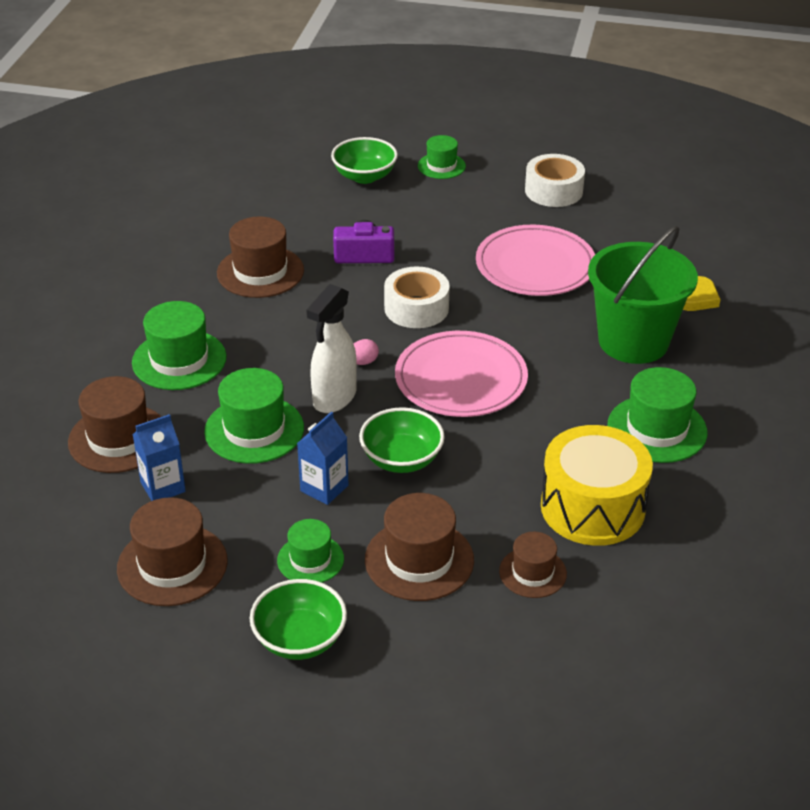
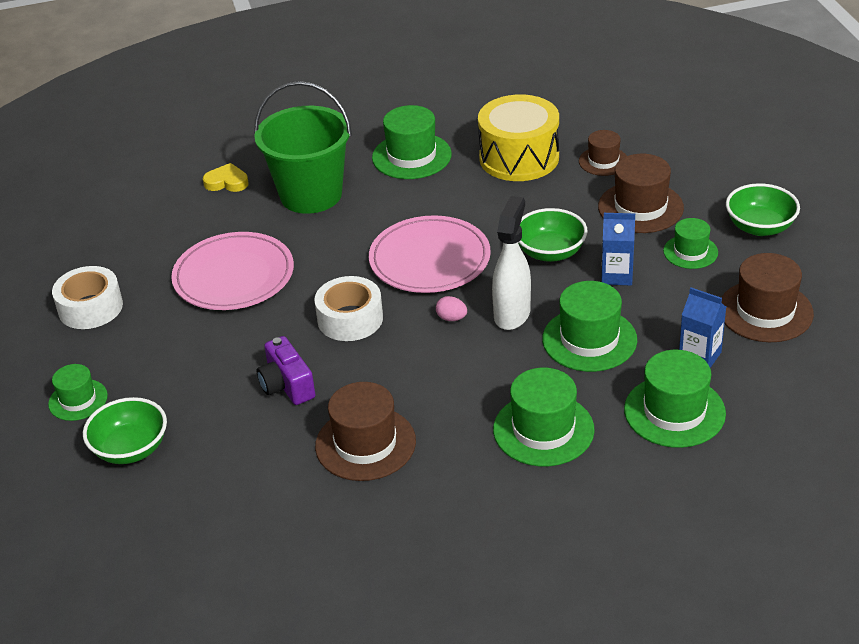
camera: 115 degrees left, 0 degrees up
brown hat [68,376,162,473] -> green hat [624,350,726,448]
white spray bottle [306,284,357,413] -> white spray bottle turned 75 degrees counterclockwise [492,196,531,330]

